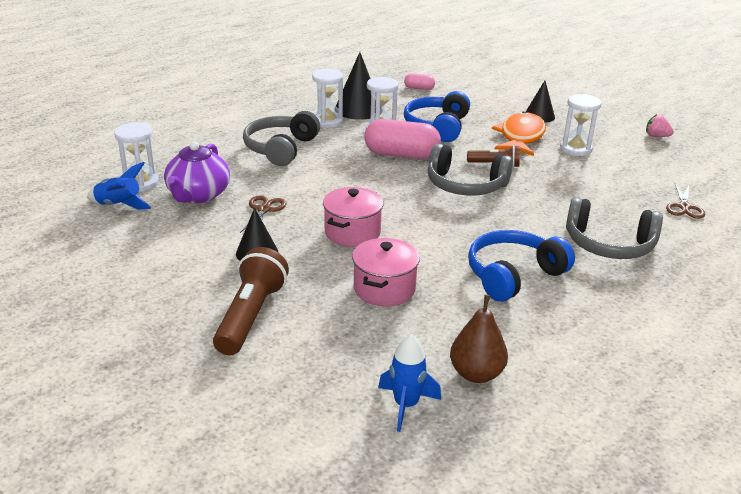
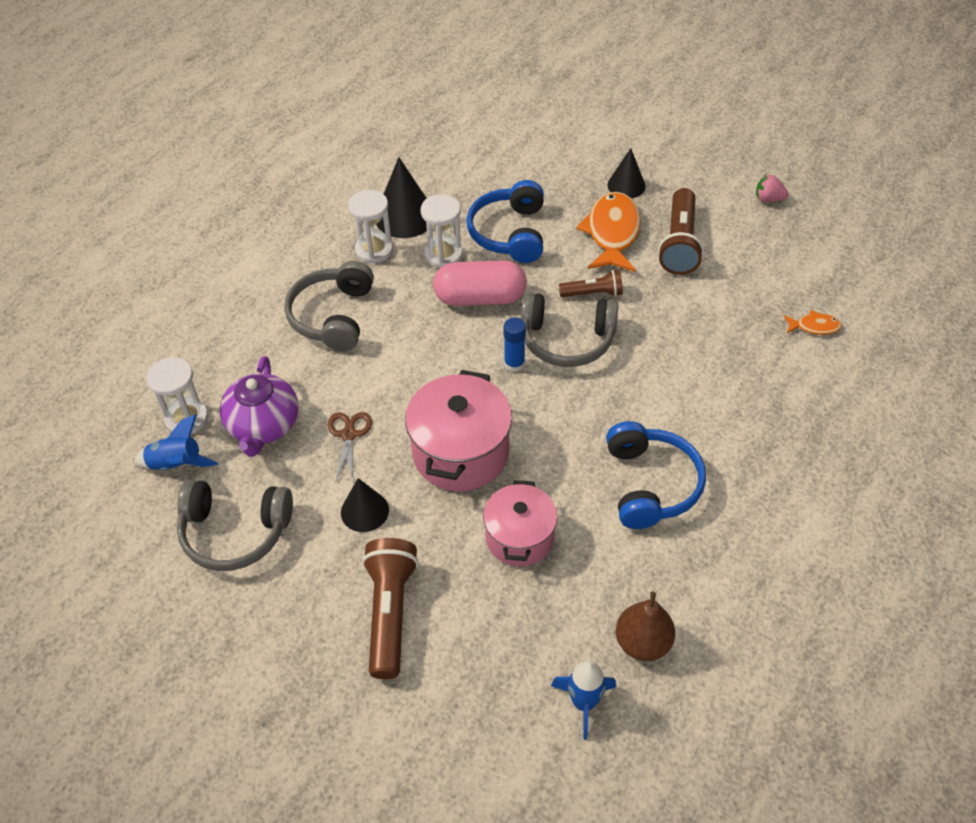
camera: 10 degrees left, 20 degrees up
pink pot [323,187,384,247] -> pink pot [405,370,512,491], size x1.50
pink capsule [404,73,435,90] -> none
blue headphones [468,230,575,302] -> blue headphones turned 135 degrees clockwise [606,421,706,529]
white hourglass [560,94,602,156] -> brown flashlight [658,188,704,275]
grey headphones [566,197,663,259] -> grey headphones moved to [177,480,293,571]
brown scissors [666,184,705,219] -> orange fish [784,310,842,335]
none -> blue glue stick [504,317,526,372]

